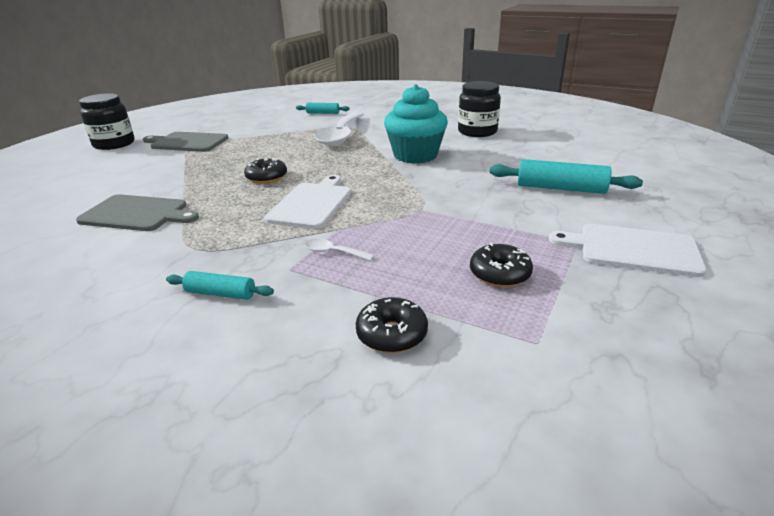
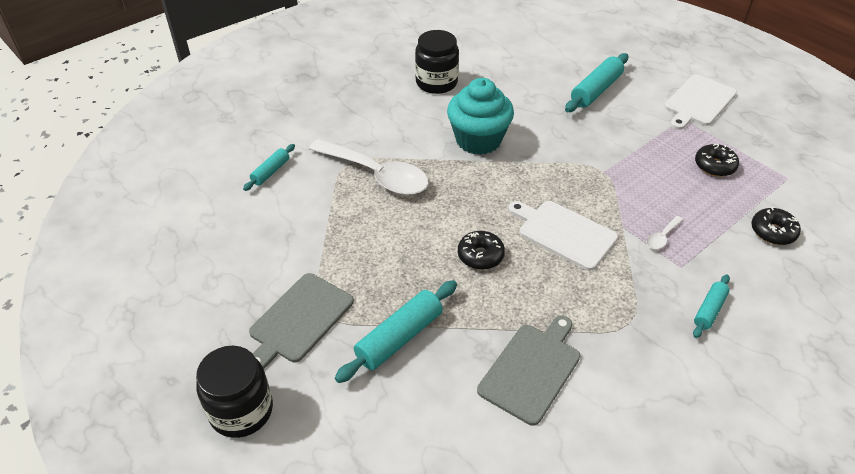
camera: 70 degrees left, 15 degrees up
none -> turquoise rolling pin [335,280,457,383]

